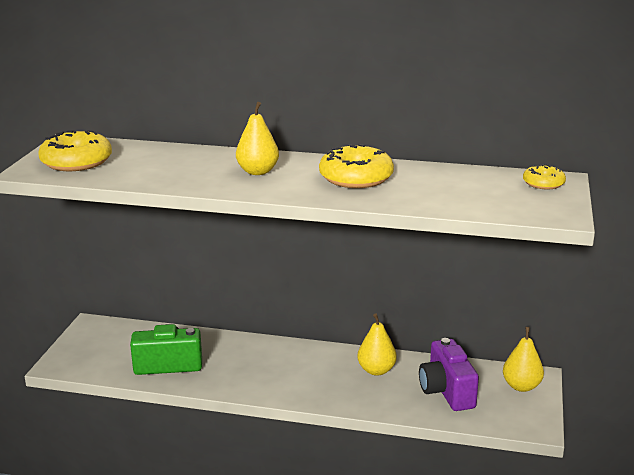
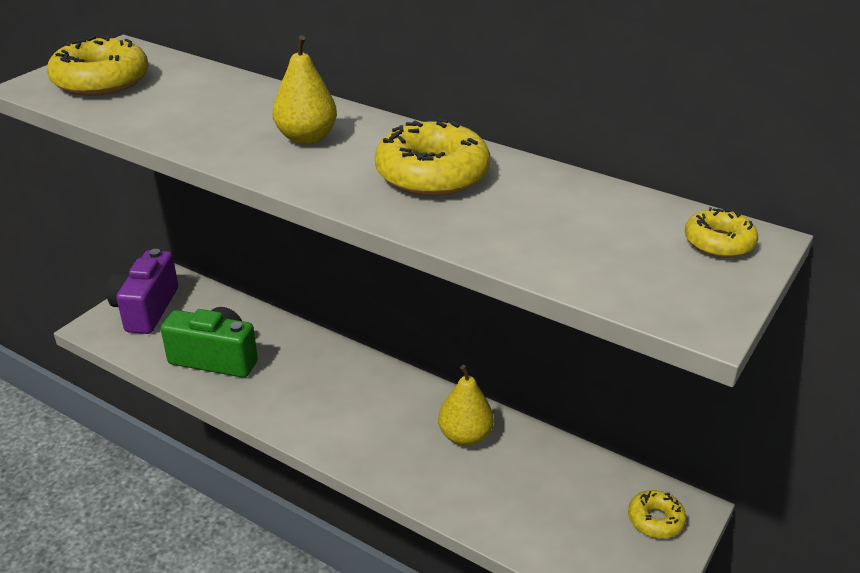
camera: 20 degrees right, 10 degrees up
purple camera [419,338,479,411] -> purple camera moved to [107,249,178,334]
yellow pear [503,327,544,392] -> yellow donut [628,490,686,538]

